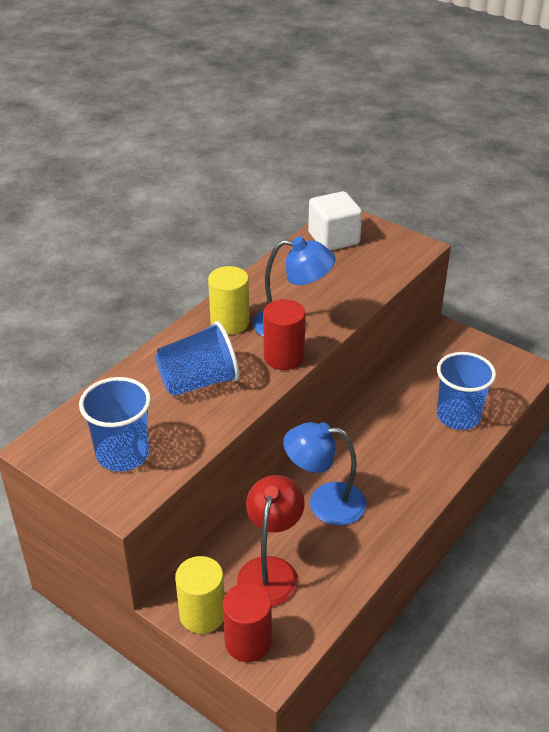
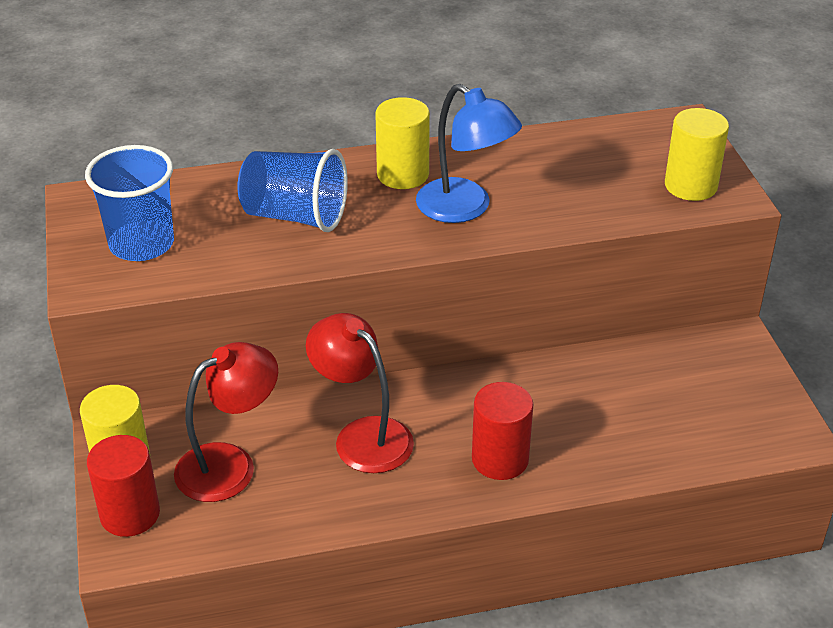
camera: 40 degrees right, 0 degrees up
red cylinder [263,299,306,370] -> red cylinder moved to [472,382,533,480]
blue lamp [283,422,367,525] -> red lamp [306,313,414,473]
white cube [308,191,362,251] -> none
blue cup [437,352,496,430] -> none
none -> yellow cylinder [665,108,729,201]

